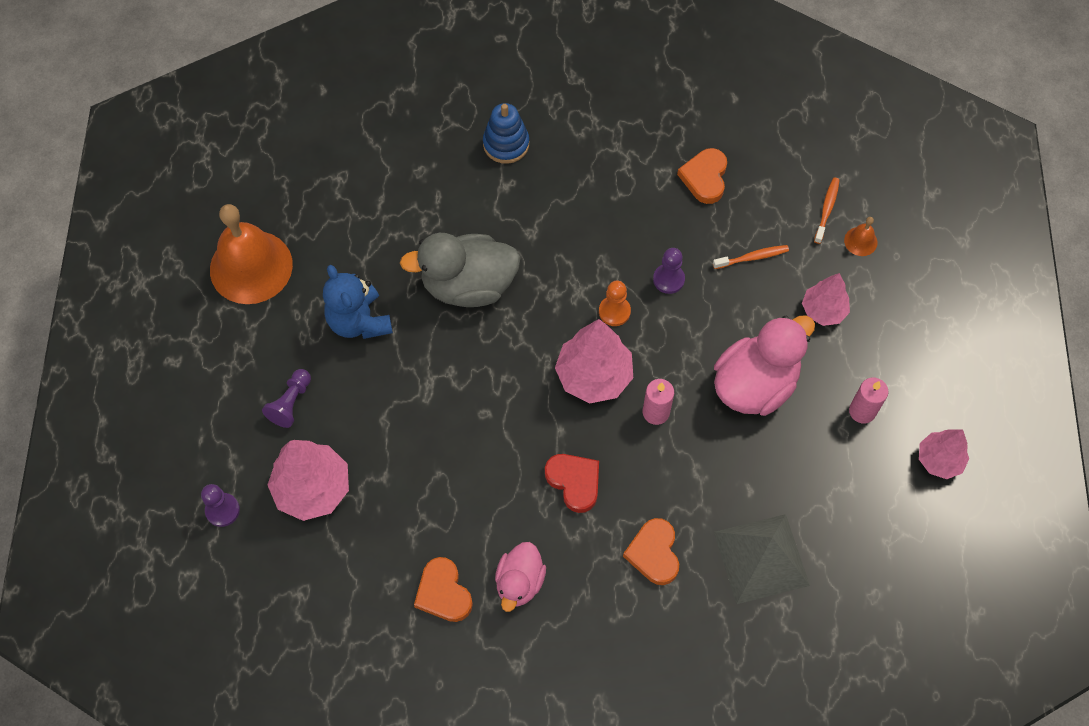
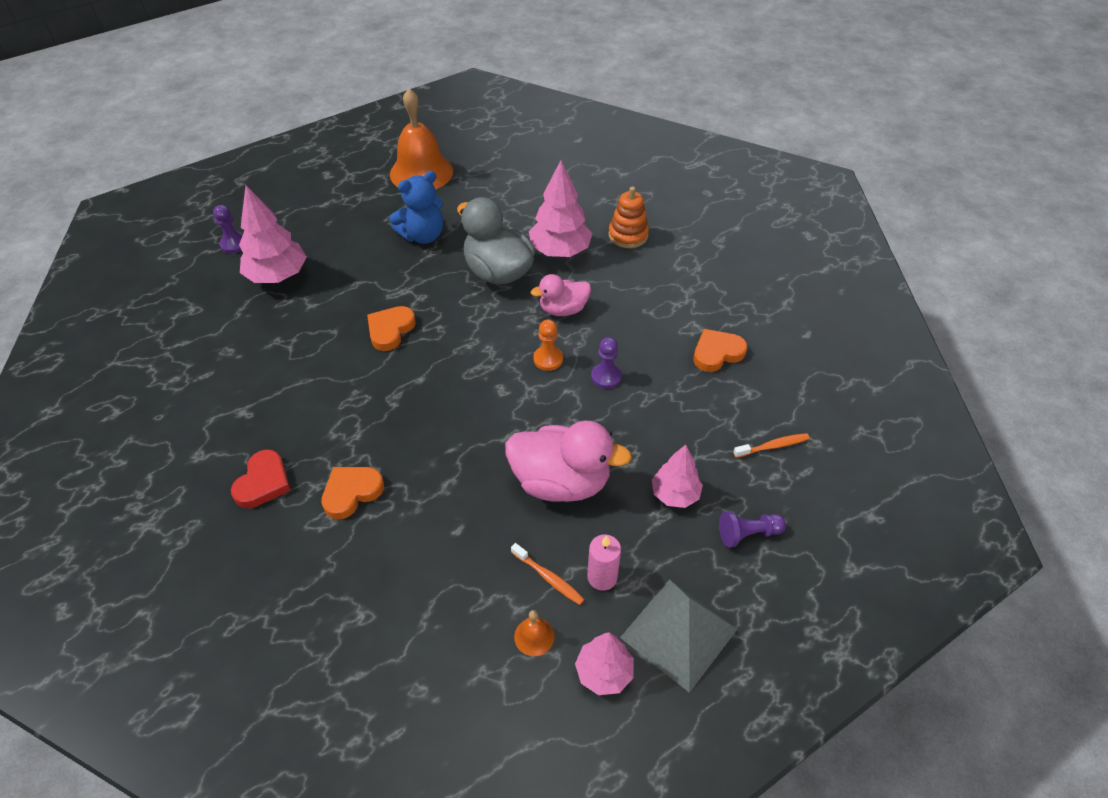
camera: 55 degrees right, 15 degrees down
purple pawn [262,369,311,428] -> purple pawn moved to [719,511,786,547]
blue teddy bear [323,265,393,339] -> blue teddy bear turned 150 degrees counterclockwise [389,171,443,244]
orange heart [414,557,473,622] -> orange heart moved to [367,306,416,351]
blue stacking toy [483,103,529,164] -> orange stacking toy [608,187,649,248]
pink duck [495,542,546,612] -> pink duck moved to [531,274,591,316]
red heart [545,454,599,513] -> red heart moved to [231,449,291,508]
pink tree [555,319,633,403] -> pink tree moved to [529,160,593,257]
pink candle [643,379,674,425] -> none
orange toothbrush [713,245,789,269] -> orange toothbrush moved to [511,543,585,605]
grey pyramid [714,514,810,604] -> grey pyramid moved to [620,579,737,693]
orange bell [844,217,877,256] -> orange bell moved to [514,610,555,656]

